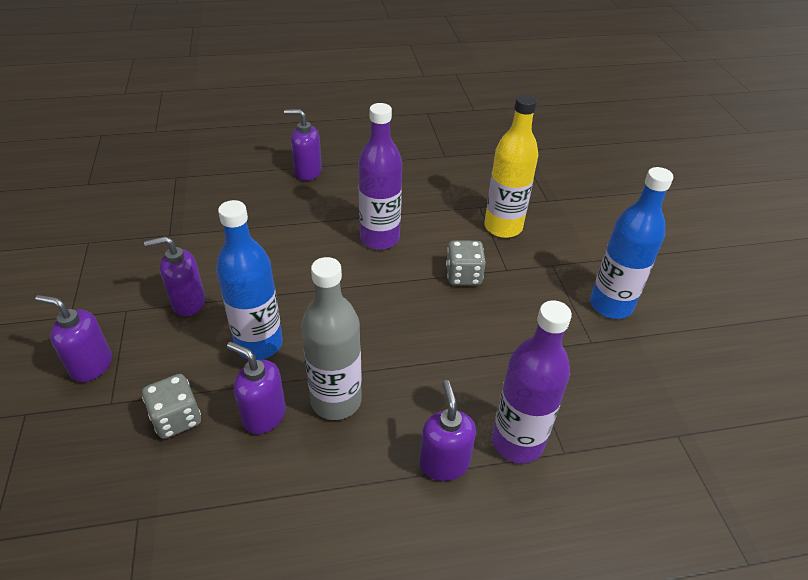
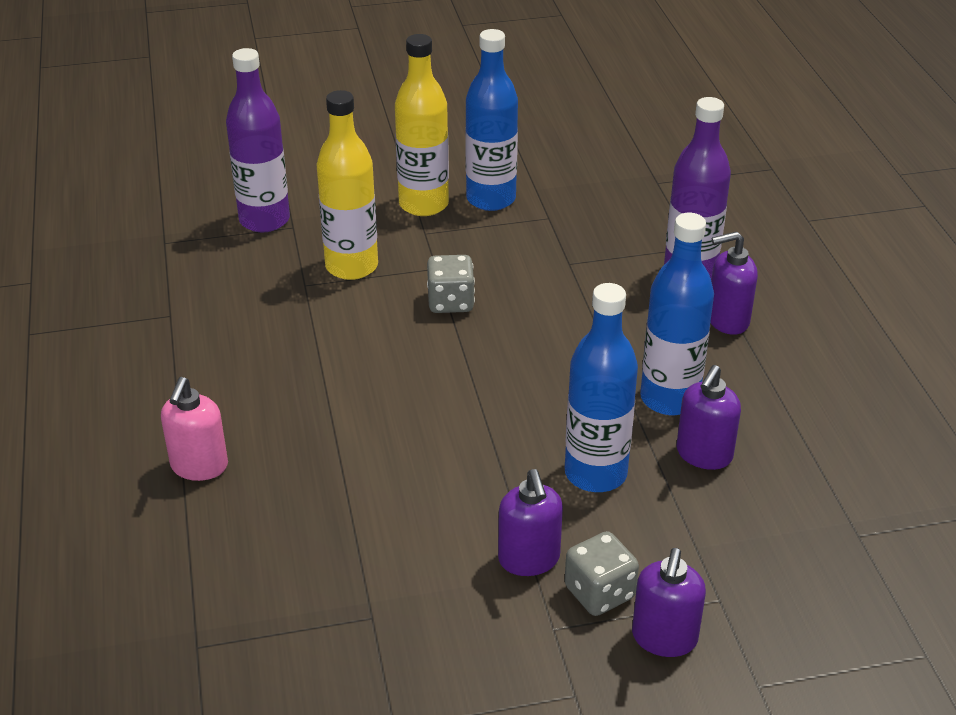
camera: 90 degrees left, 5 degrees down
grey dice [142,374,201,439] -> grey dice moved to [565,531,639,616]
purple soap dispenser [284,109,322,181] -> pink soap dispenser [161,377,228,481]
grey bottle [301,257,362,420] -> blue bottle [640,213,714,415]
purple bottle [358,103,402,250] -> purple bottle moved to [226,48,290,233]
none -> yellow bottle [395,34,449,216]

